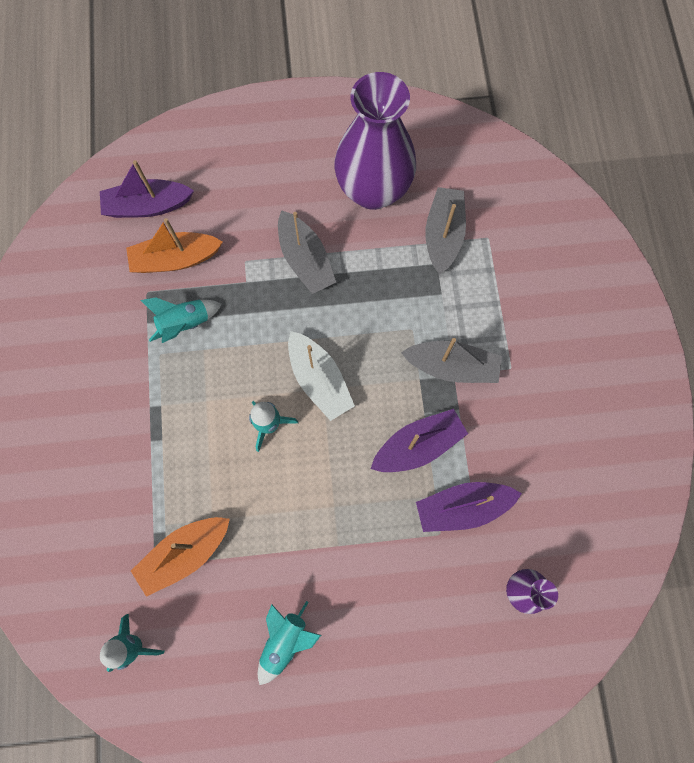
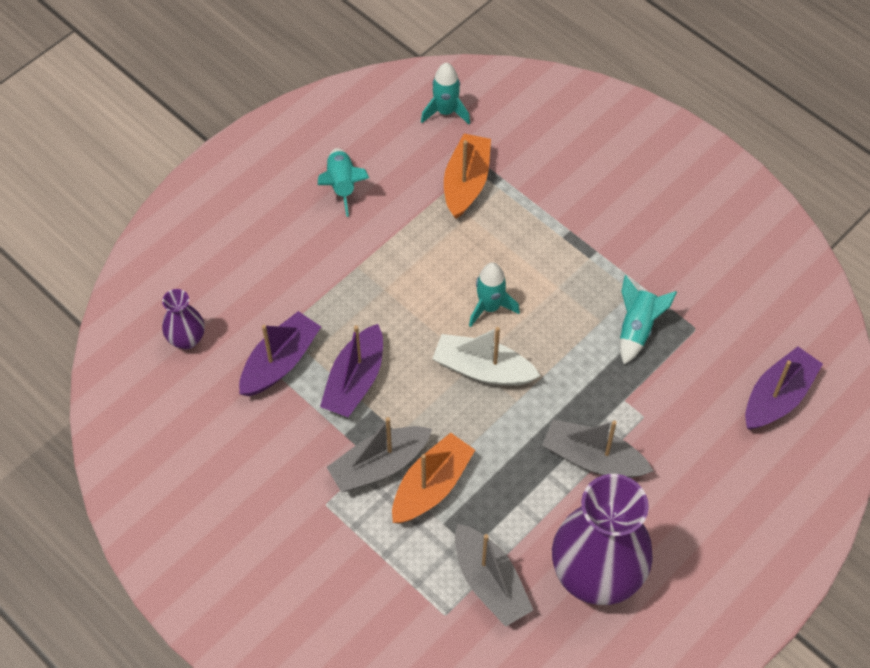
camera: 140 degrees right, 15 degrees down
orange boat [126,218,223,273] -> orange boat moved to [392,433,475,523]

